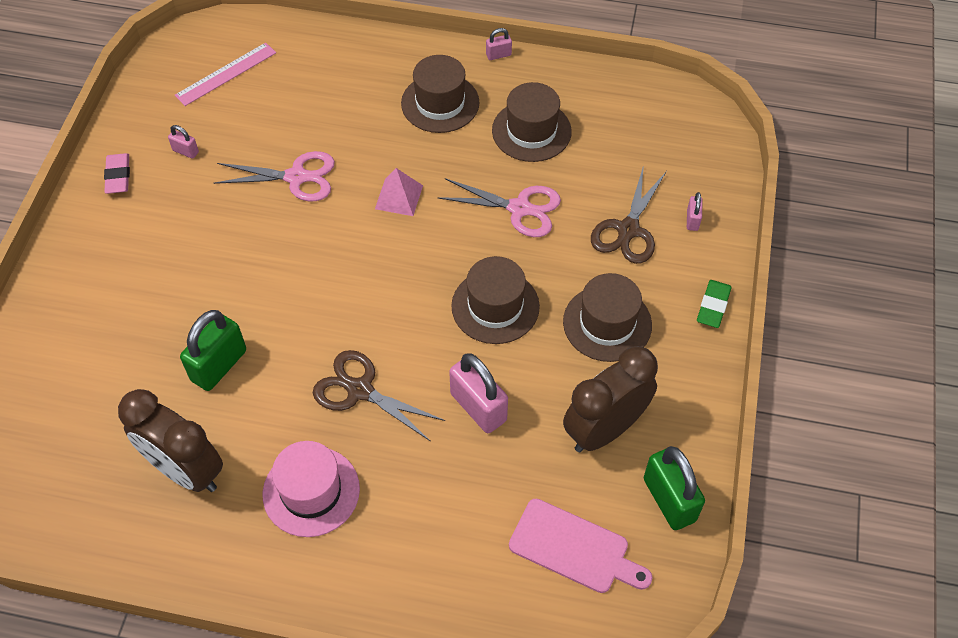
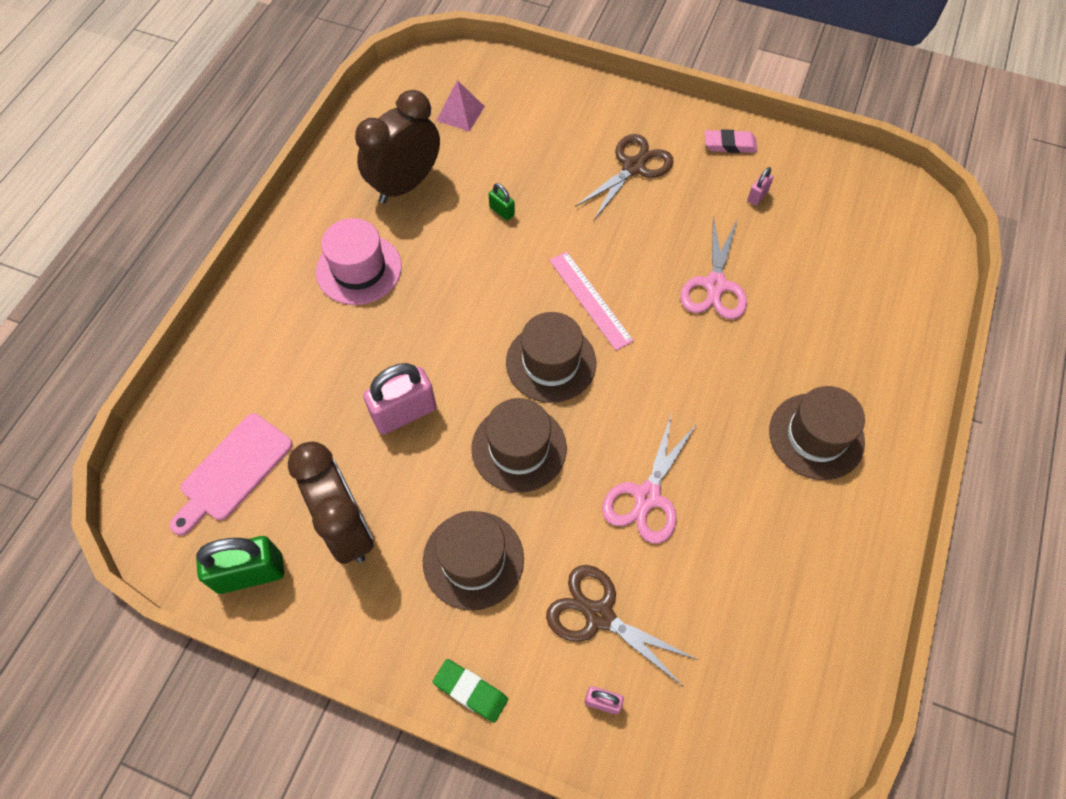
camera: 100 degrees right, 5 degrees up
pink ruler [175,43,276,106] -> pink ruler moved to [549,251,634,350]
green padlock [180,310,246,391] -> green padlock [489,183,515,221], size x0.48
brown scissors [313,350,445,442] -> brown scissors moved to [575,134,674,220]
pink pyramid [375,168,423,216] -> pink pyramid moved to [436,80,485,132]
pink padlock [486,28,512,60] -> none
brown hat [492,82,572,162] -> brown hat moved to [506,312,596,403]

